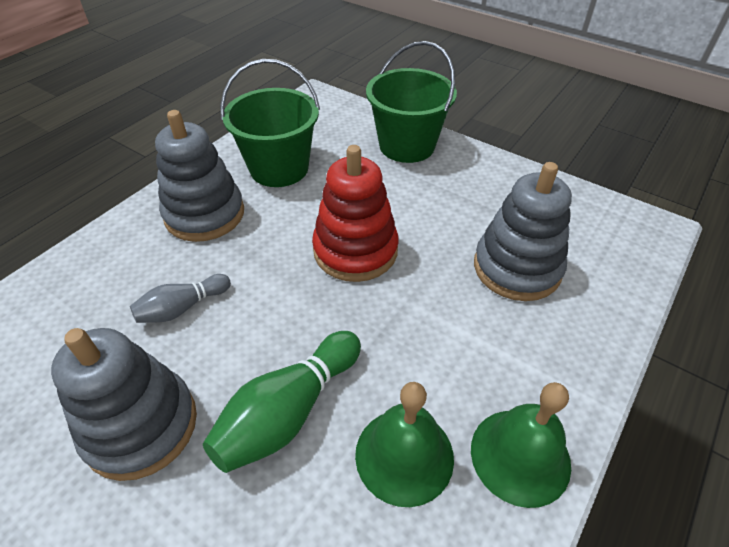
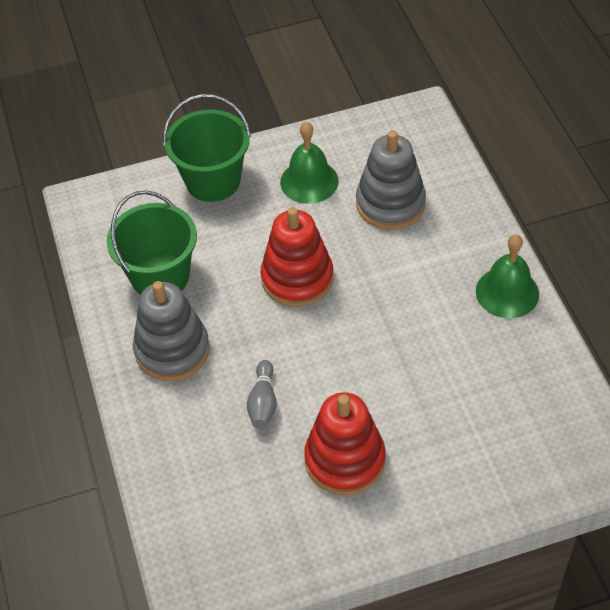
camera: 50 degrees left, 5 degrees up
grey stacking toy [51,328,197,481] -> red stacking toy [304,392,385,495]
green bowling pin [203,331,361,473] -> none
green bell [355,382,454,507] -> green bell moved to [280,122,339,204]

